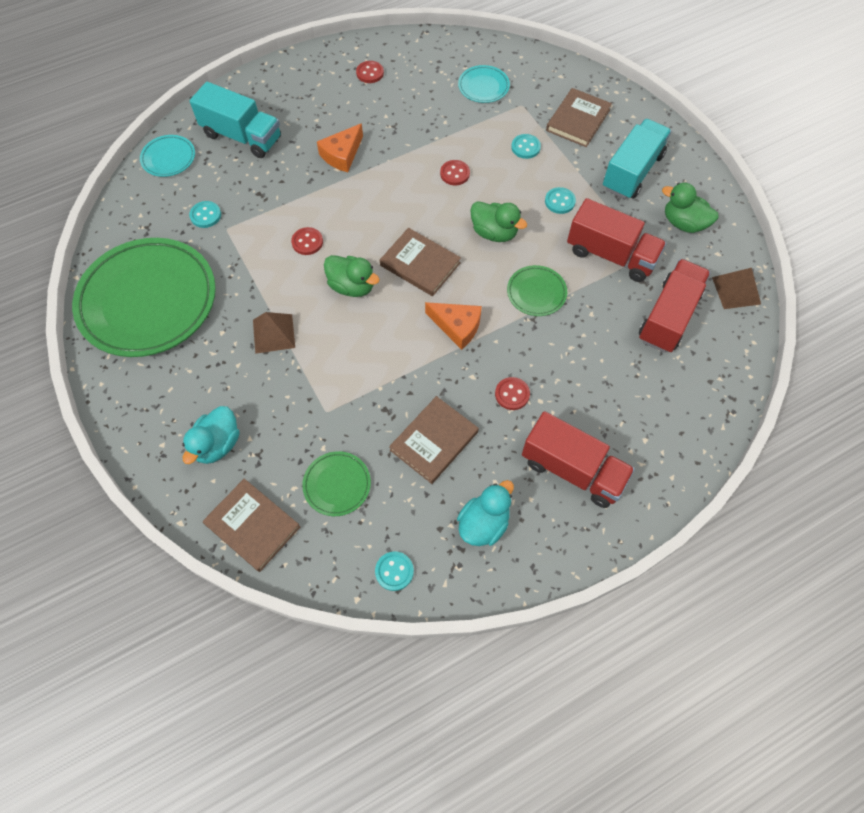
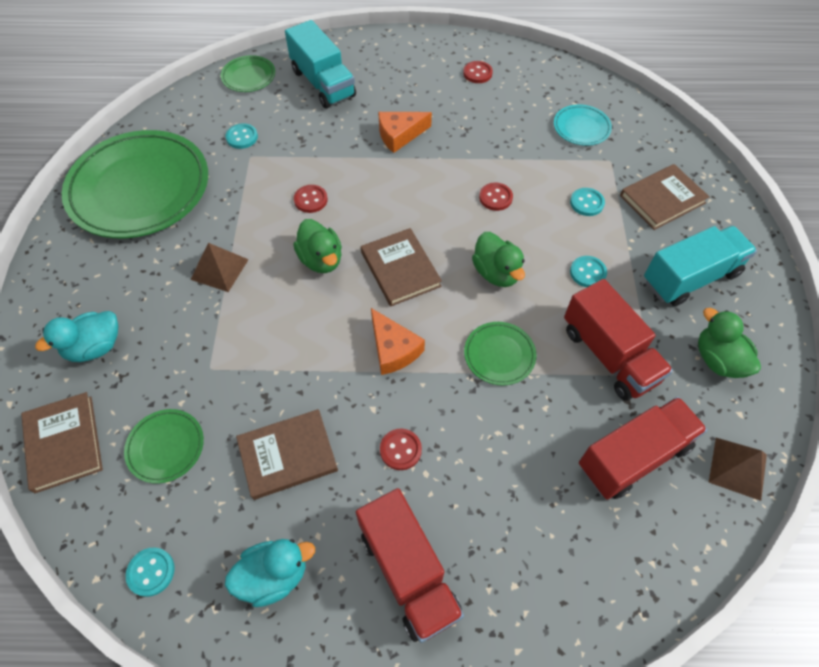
camera: 30 degrees right, 5 degrees down
turquoise plate [140,135,195,177] -> green plate [221,55,275,92]

